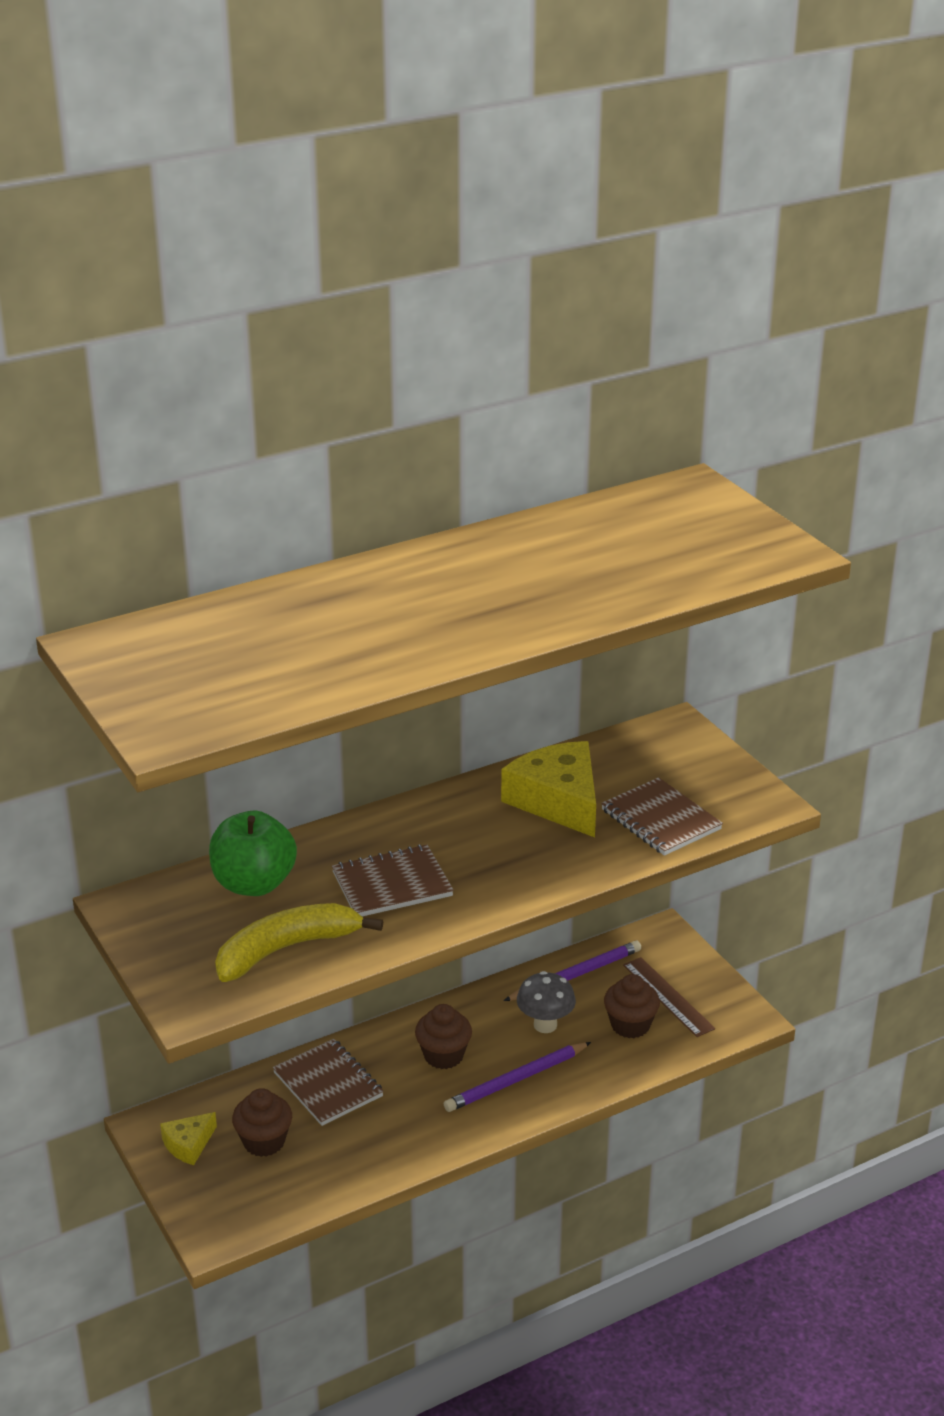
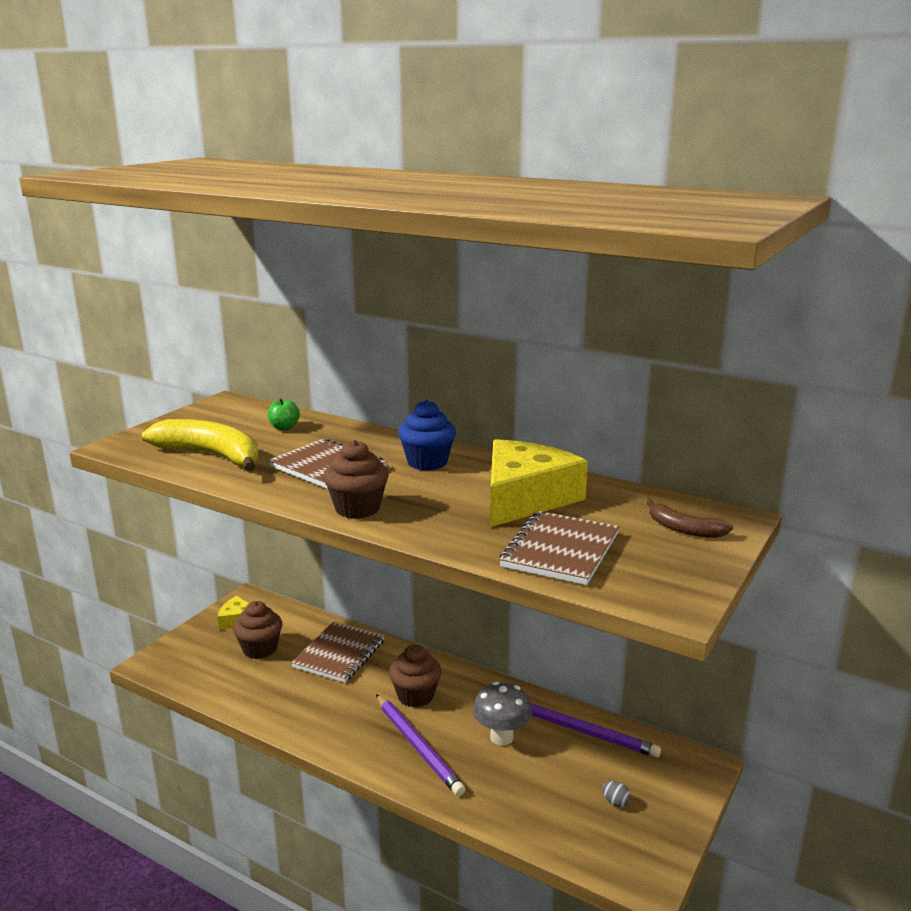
camera: 60 degrees right, 10 degrees down
green apple [209,811,297,896] -> green apple [267,398,300,430], size x0.44
purple pencil [444,1042,591,1112] -> purple pencil turned 150 degrees counterclockwise [376,694,466,796]
brown cupcake [604,974,660,1038] -> brown cupcake moved to [324,440,389,519]
brown ruler [623,957,715,1037] -> grey egg [602,781,631,807]
none -> blue cupcake [398,400,456,471]
none -> brown banana [646,500,733,538]

